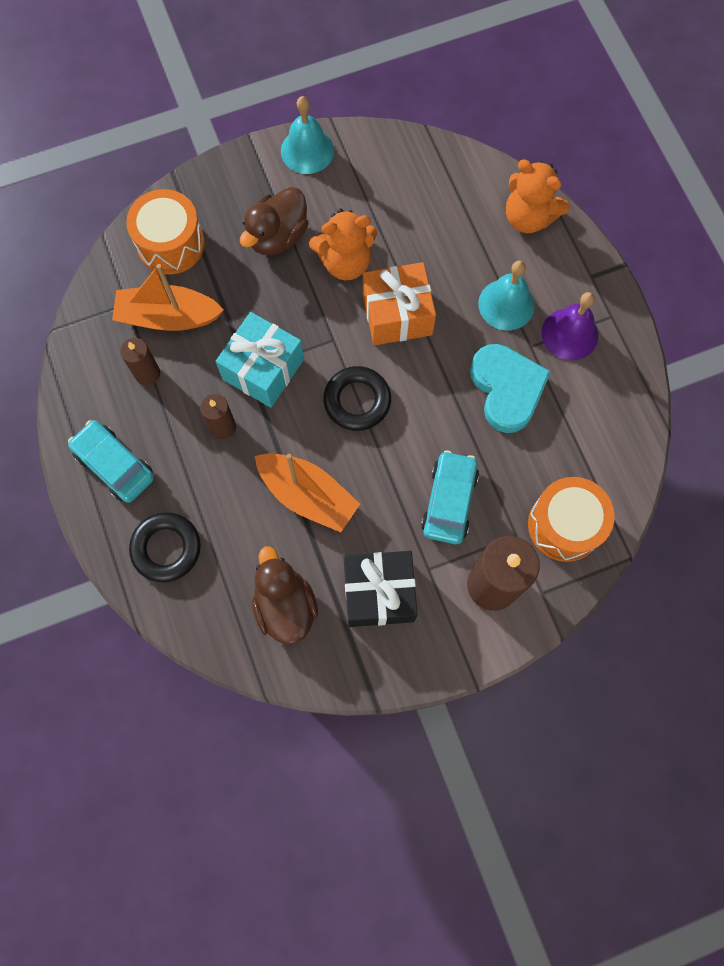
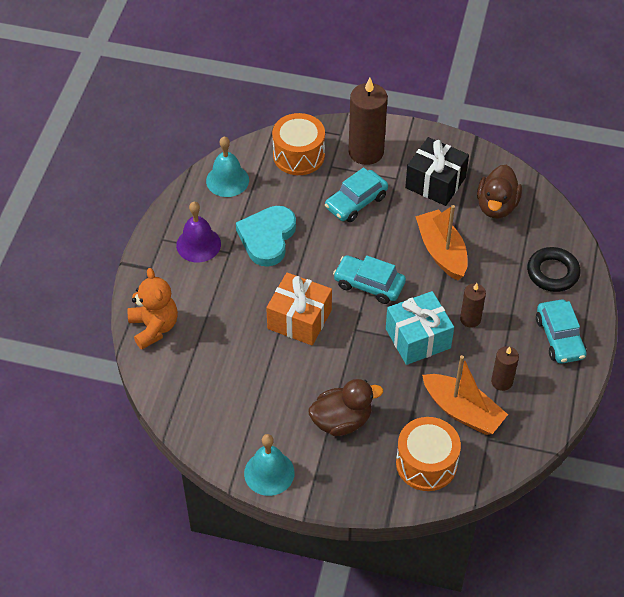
camera: 145 degrees left, 20 degrees down
orange teddy bear [309,209,377,280] -> none
black ring [323,366,391,431] -> turquoise car [333,255,406,304]
turquoise bell [478,260,535,330] -> turquoise bell moved to [206,136,249,197]

